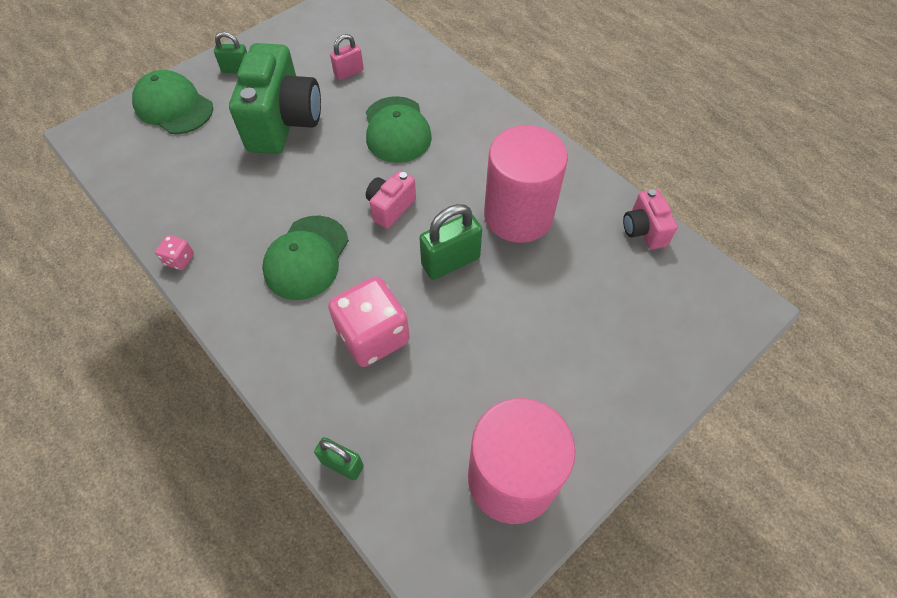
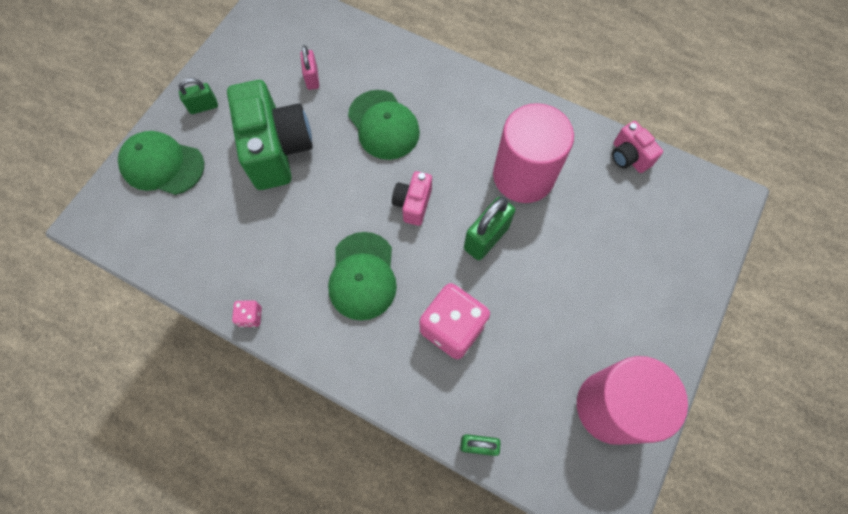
camera: 20 degrees left, 10 degrees up
pink padlock [330,34,364,80] -> pink padlock turned 45 degrees counterclockwise [300,45,319,90]

